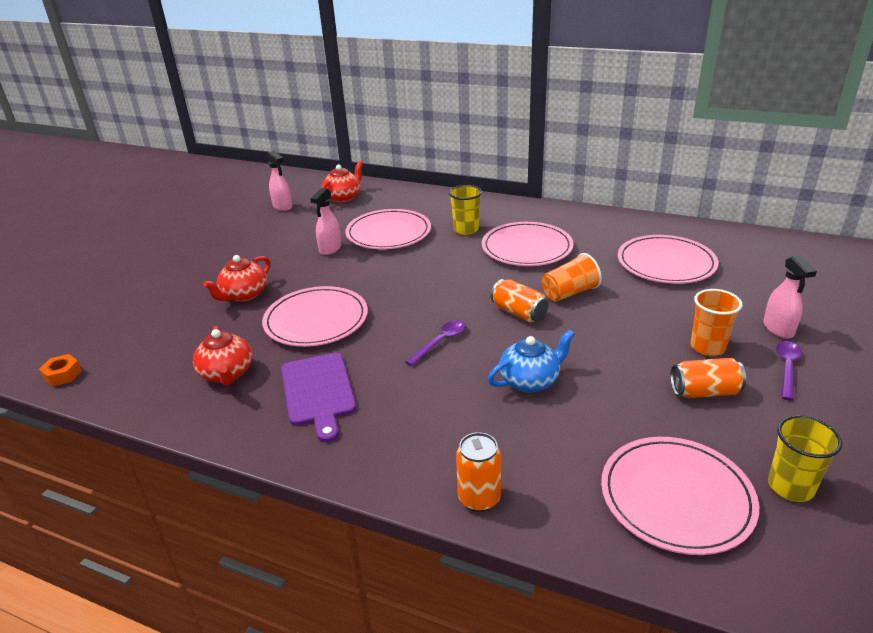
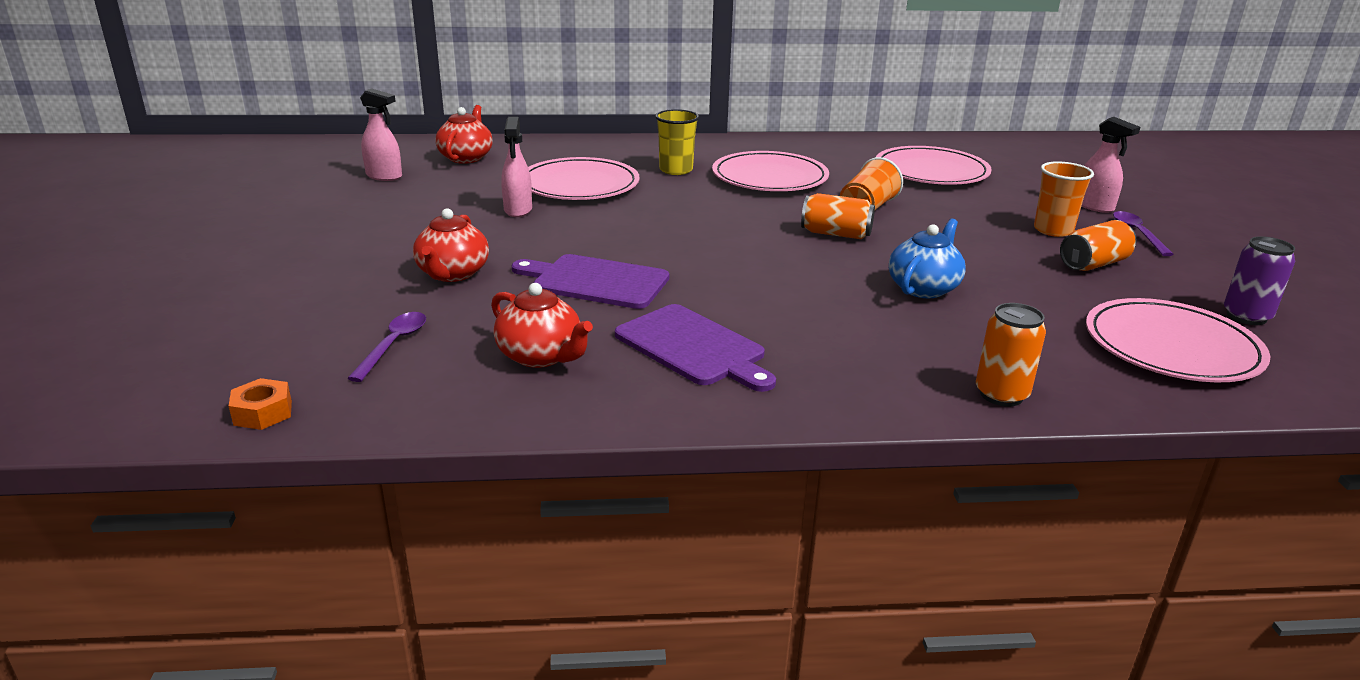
camera: 30 degrees left, 5 degrees down
pink plate [262,286,368,347] -> purple cutting board [512,254,669,309]
purple spoon [405,320,466,366] -> purple spoon moved to [347,312,426,382]
yellow cup [768,415,843,502] -> purple can [1224,236,1295,325]

